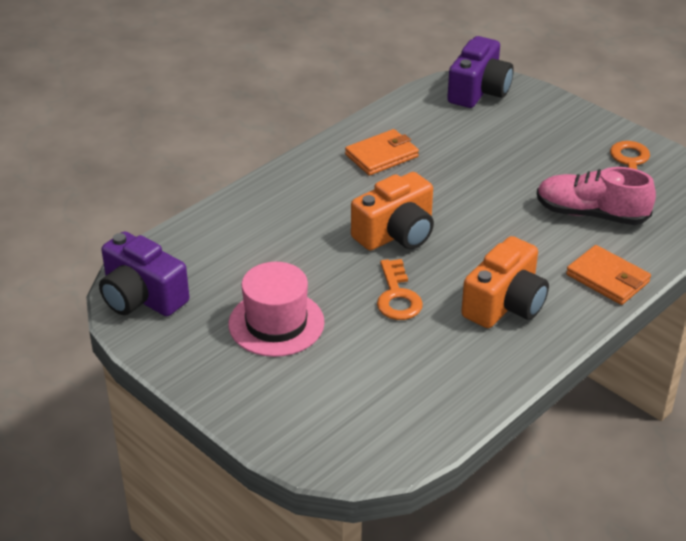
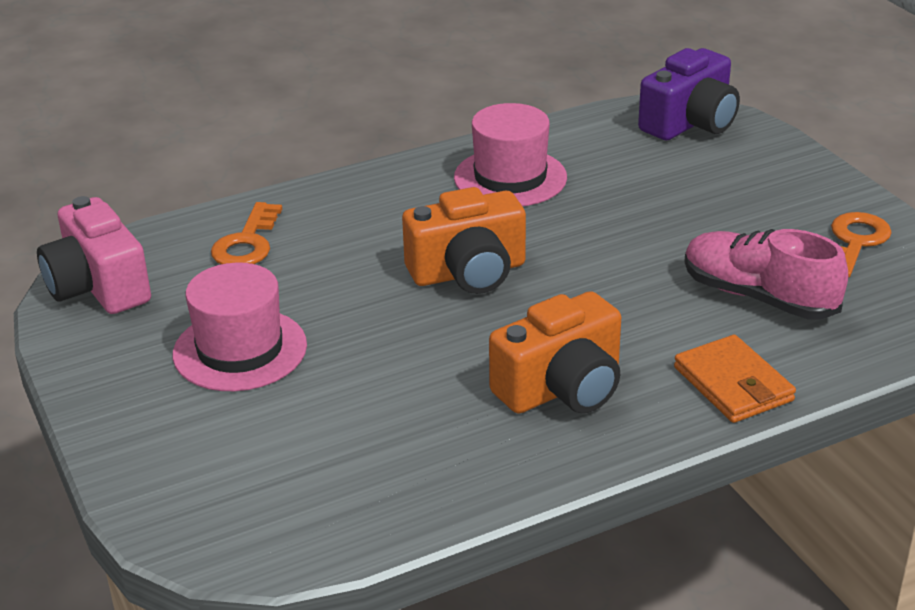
camera: 20 degrees right, 5 degrees down
purple camera [99,231,189,316] -> pink camera [37,196,151,314]
orange wallet [345,129,419,176] -> pink hat [454,103,567,206]
orange key [377,259,423,320] -> orange key moved to [211,202,282,264]

